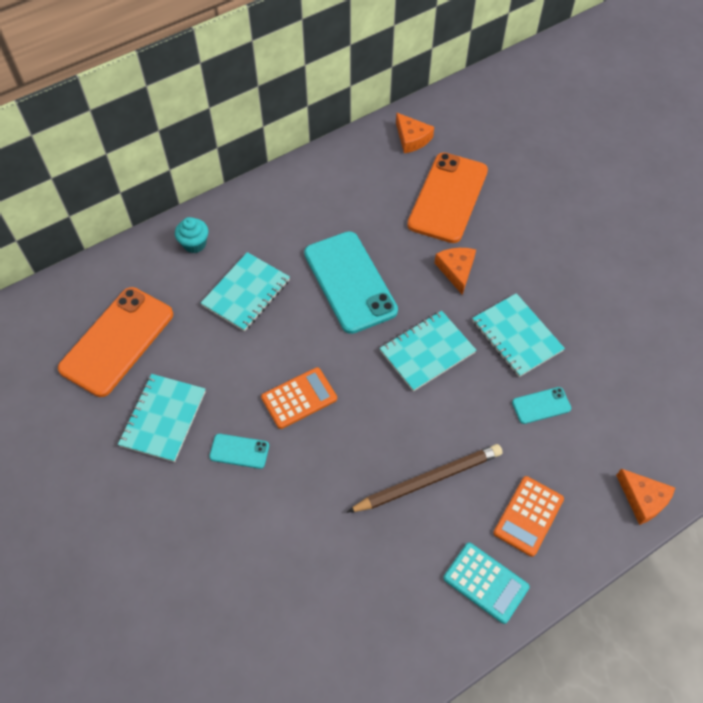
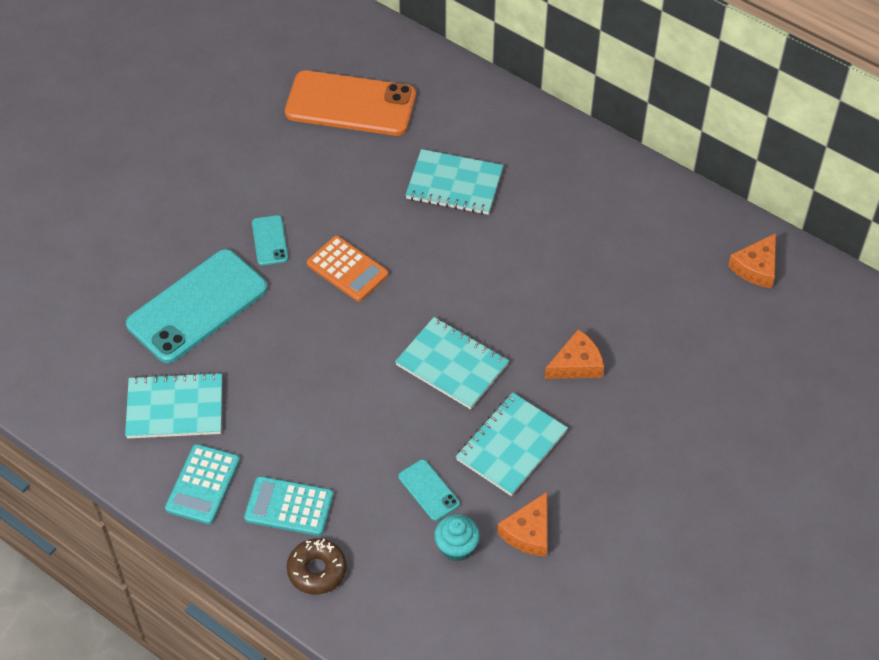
camera: 70 degrees right, 5 degrees down
turquoise notebook [118,374,206,462] -> turquoise notebook moved to [125,372,222,439]
turquoise cupcake [175,217,208,253] -> turquoise cupcake moved to [434,515,480,562]
turquoise phone [304,231,398,334] -> turquoise phone moved to [126,249,268,363]
brown pencil [347,444,503,513] -> none
orange phone [407,152,488,243] -> none
orange calculator [493,476,564,557] -> turquoise calculator [244,476,333,536]
orange cheese [616,469,675,525] -> orange cheese moved to [497,492,548,557]
none -> brown donut [287,538,347,595]

